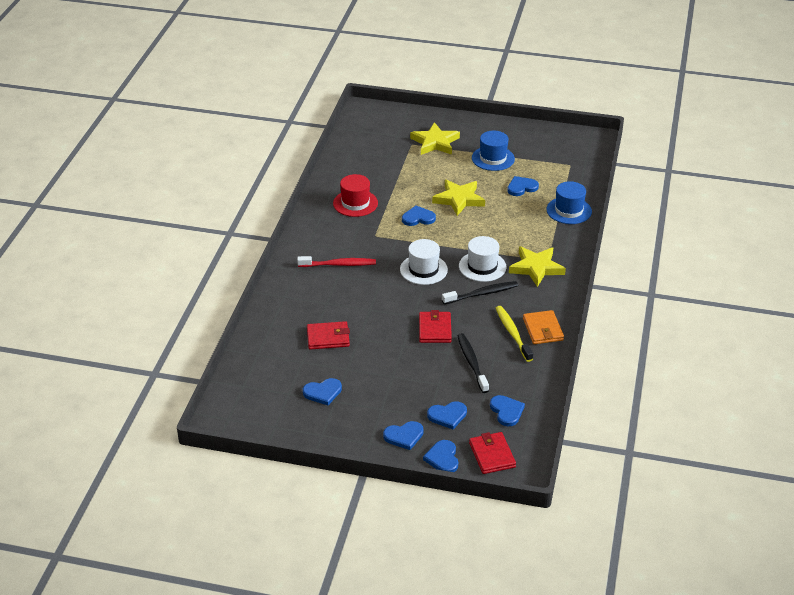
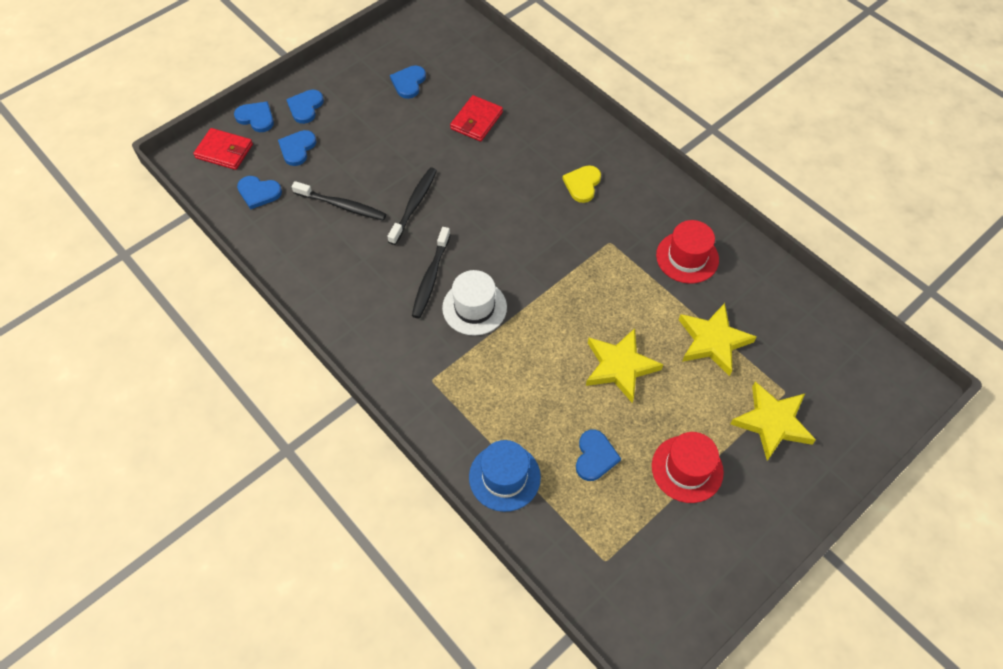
camera: 125 degrees right, 20 degrees up
red toothbrush [297,256,376,267] -> yellow heart [562,165,601,203]
white hat [400,239,448,285] -> none
blue heart [402,206,436,226] -> none
red wallet [419,310,452,343] -> black toothbrush [387,167,437,245]
blue hat [472,131,515,171] -> red hat [652,432,724,503]
yellow toothbrush [496,306,533,362] -> none
yellow star [509,247,566,287] -> yellow star moved to [679,303,757,376]
orange wallet [523,310,564,344] -> none

